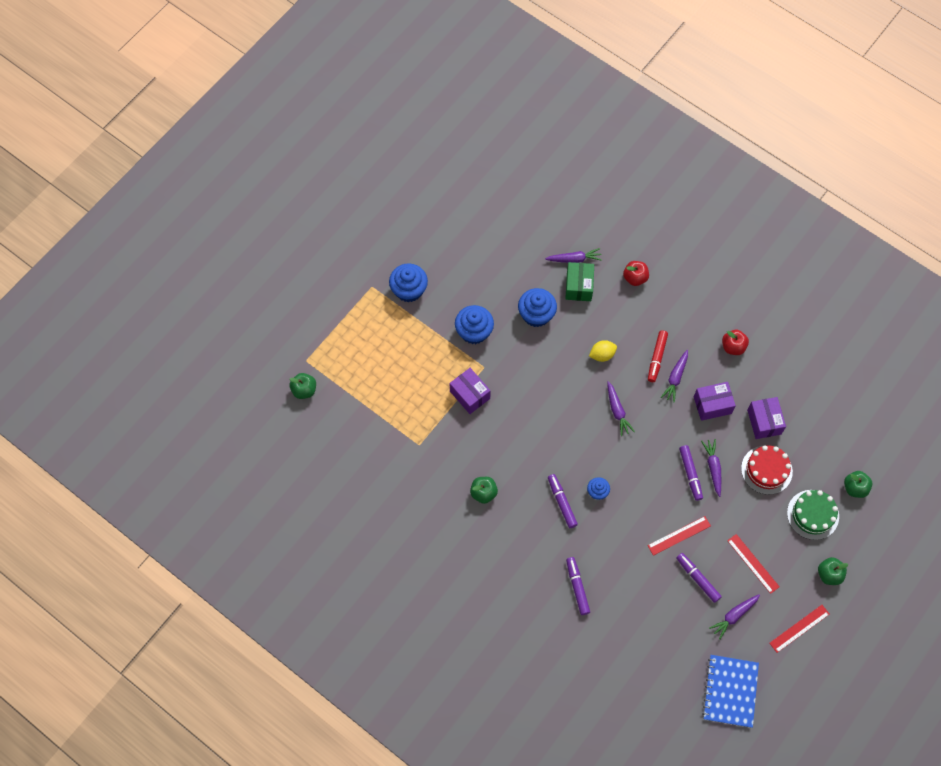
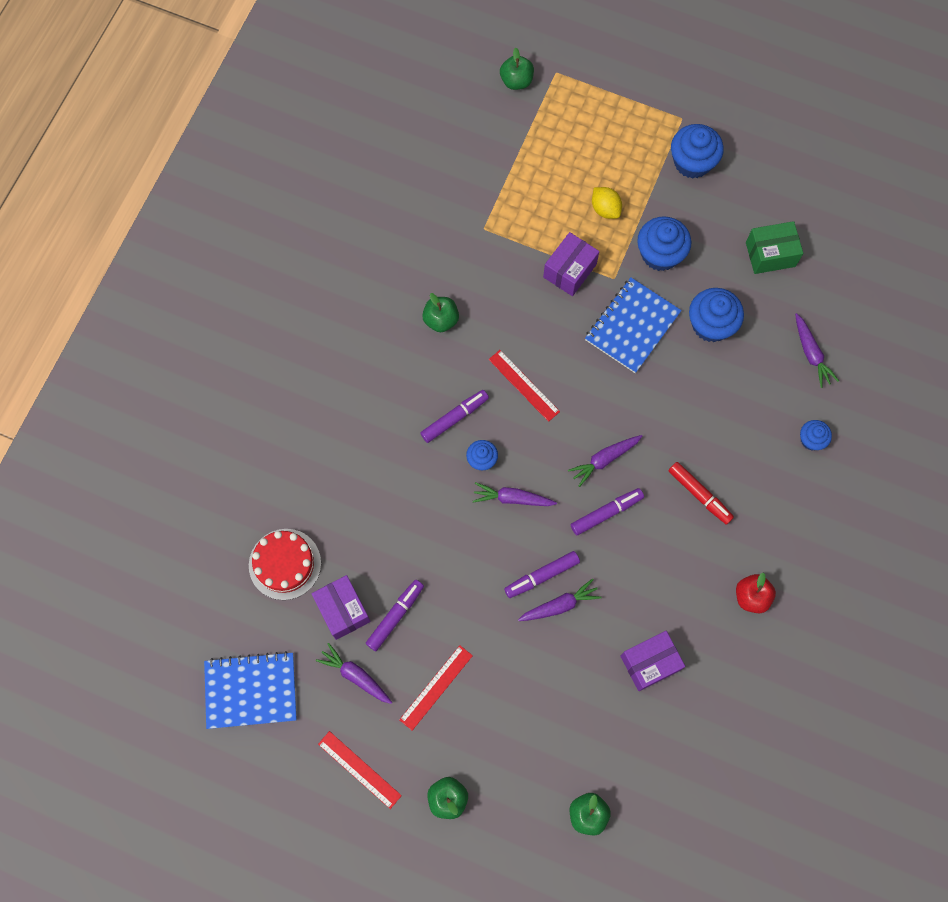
camera: 75 degrees right, 5 degrees up
green box [565,262,594,301] -> green box moved to [746,221,803,274]
purple marker [566,557,590,615] -> purple marker moved to [571,488,644,535]
yellow lemon [589,340,617,362] -> yellow lemon moved to [592,187,622,219]
red apple [623,261,649,286] -> blue cupcake [800,420,832,450]
red ruler [647,516,711,556] -> red ruler moved to [489,350,560,422]
red marker [648,330,668,382] -> red marker turned 135 degrees counterclockwise [668,462,734,525]
purple carrot [661,350,688,403] -> purple carrot moved to [473,482,557,506]
purple box [694,382,736,421] -> purple box moved to [312,575,371,640]
red cake [741,445,793,495] -> red cake moved to [249,529,321,600]
green cake [787,490,839,540] -> none
none -> blue notebook [585,277,682,373]

